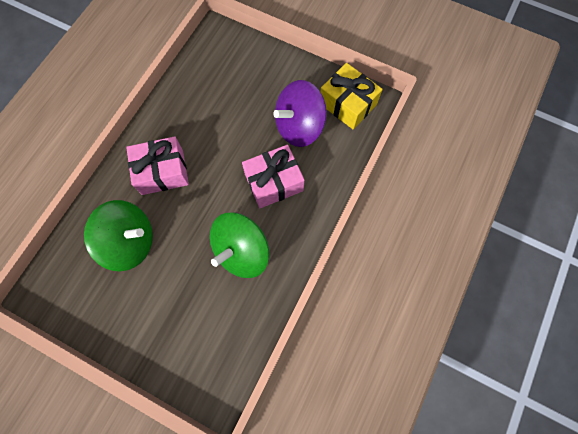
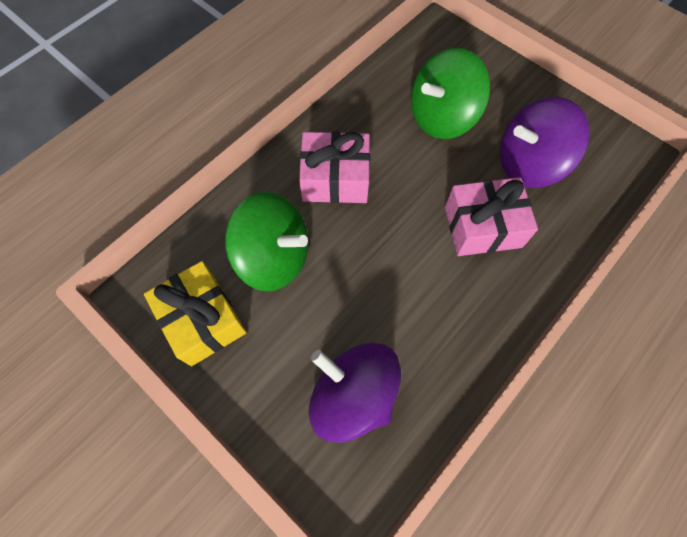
camera: 15 degrees right, 5 degrees down
green spinning top [209,213,270,278] -> green spinning top moved to [411,48,490,139]
yellow gift [320,63,383,129] -> yellow gift moved to [144,261,247,366]
none -> purple spinning top [309,343,401,443]

